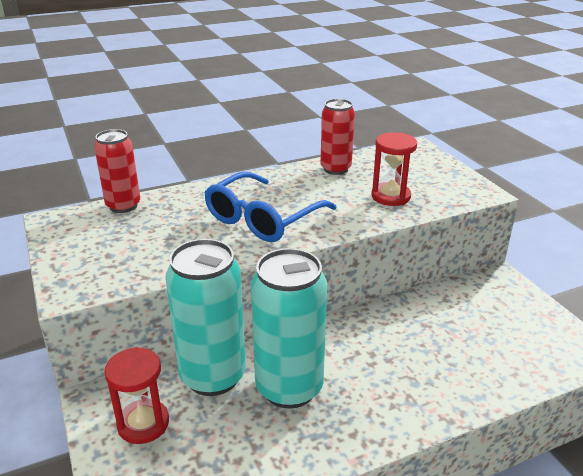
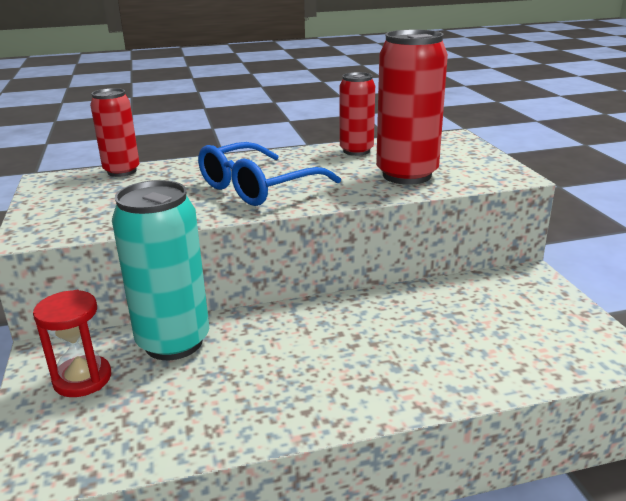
camera: 10 degrees right, 5 degrees down
turquoise can [251,248,327,409] -> none
red hourglass [372,132,417,206] -> red can [376,29,448,185]

